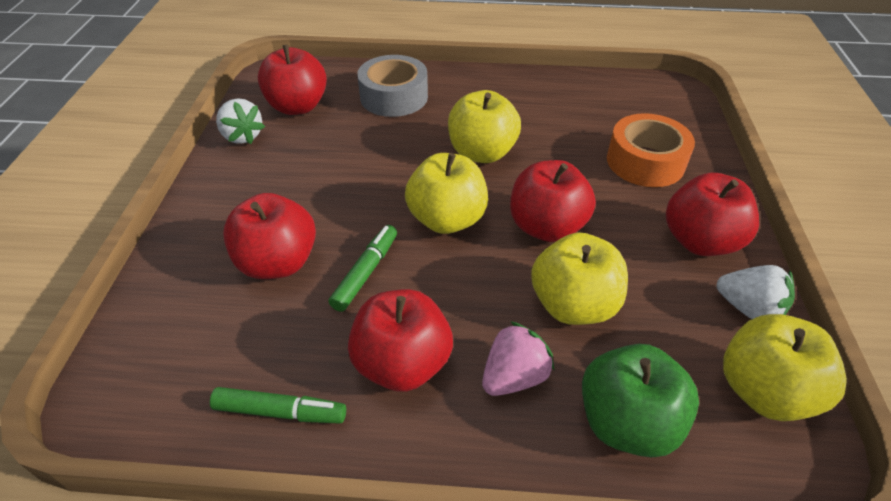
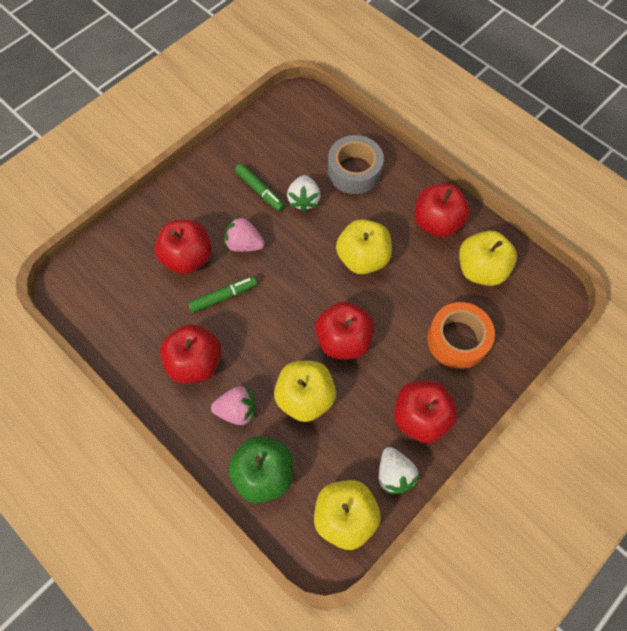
camera: 40 degrees right, 20 degrees up
green marker [210,387,346,423] -> green marker moved to [235,164,285,212]
white strawberry [216,98,265,144] -> white strawberry moved to [287,175,321,212]
red apple [258,45,327,115] -> red apple moved to [414,184,470,238]
yellow apple [405,153,488,234] -> yellow apple moved to [459,231,517,286]
none -> pink strawberry [224,216,265,252]

